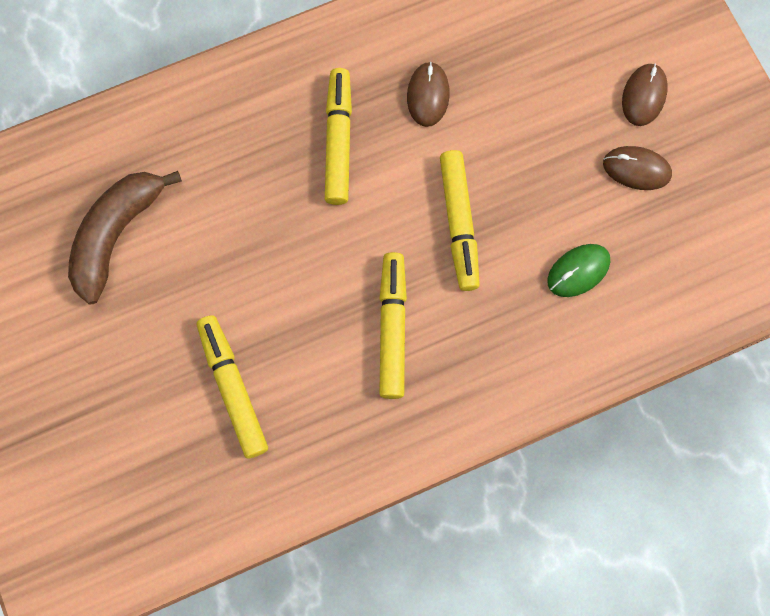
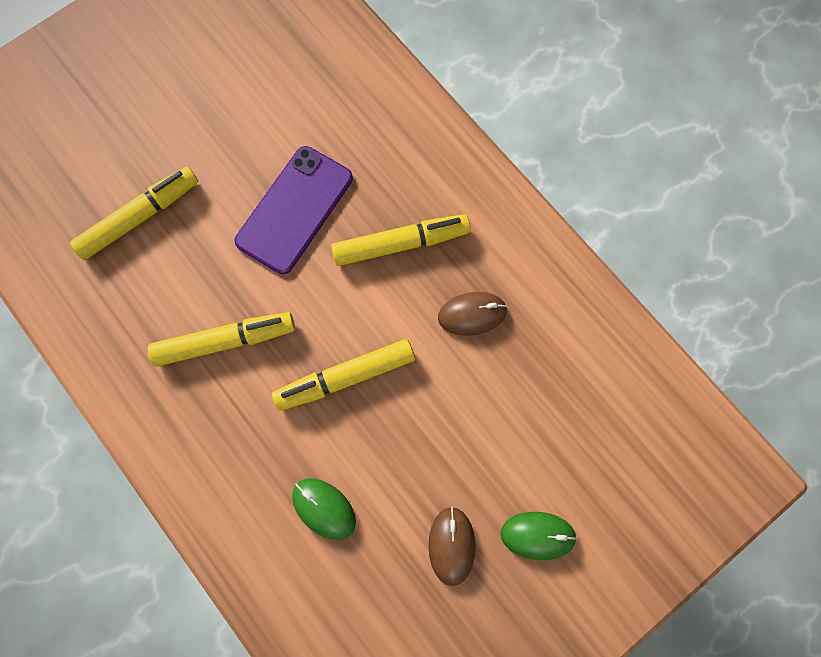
camera: 75 degrees right, 0 degrees up
brown banana [68,171,182,305] -> none
brown mouse [622,64,668,126] -> green mouse [501,512,577,560]
none -> purple phone [235,146,353,274]

